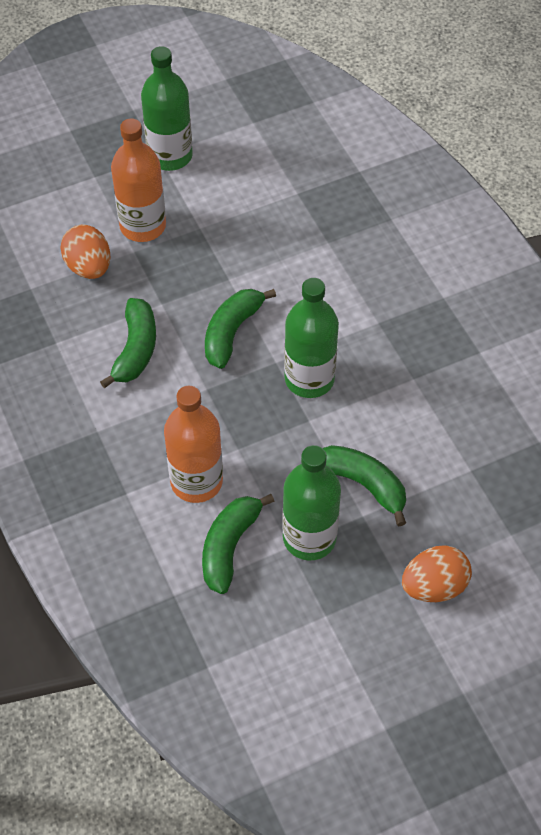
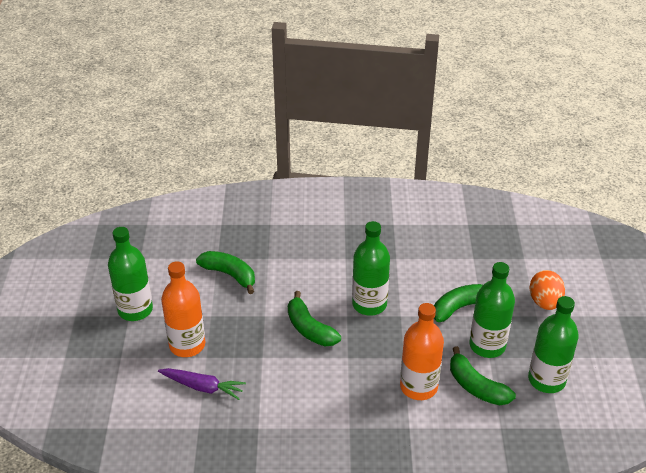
camera: 65 degrees left, 15 degrees down
orange egg [61,225,110,279] -> purple carrot [158,368,246,400]
green banana [100,298,156,388] -> green banana moved to [196,251,255,294]
none -> green bottle [528,296,579,393]

